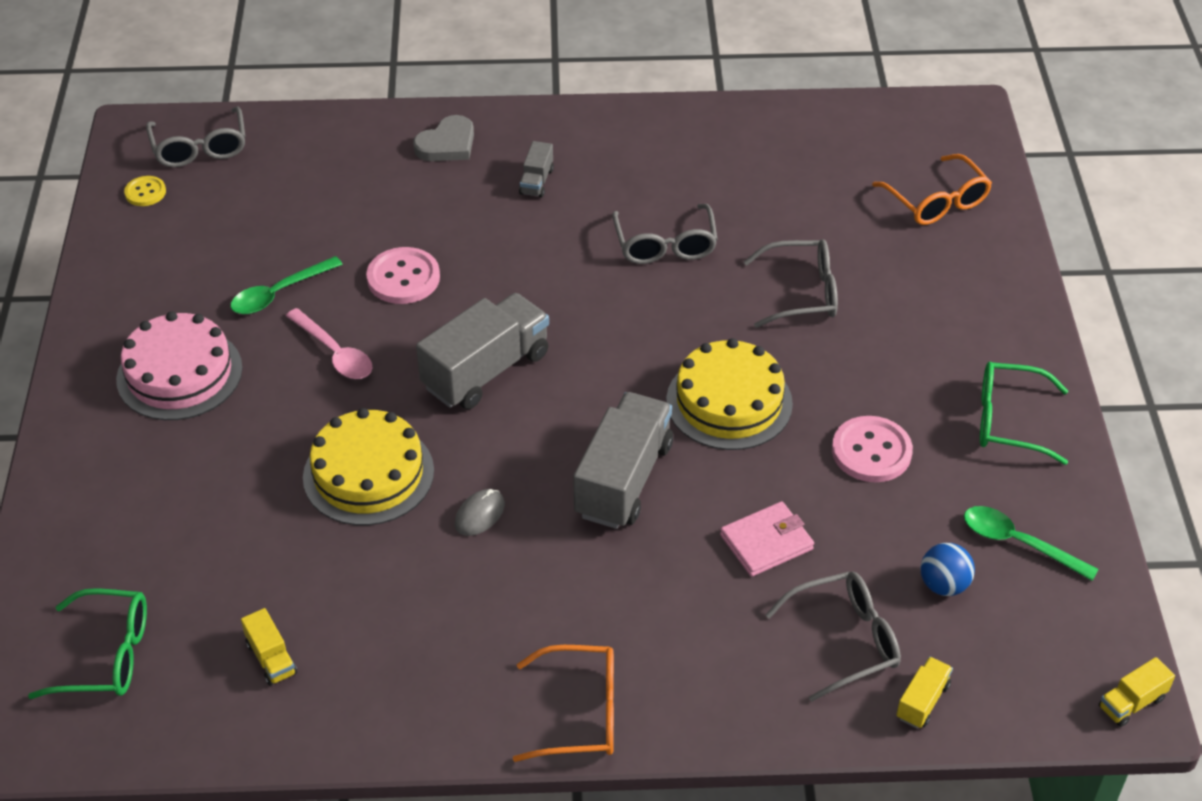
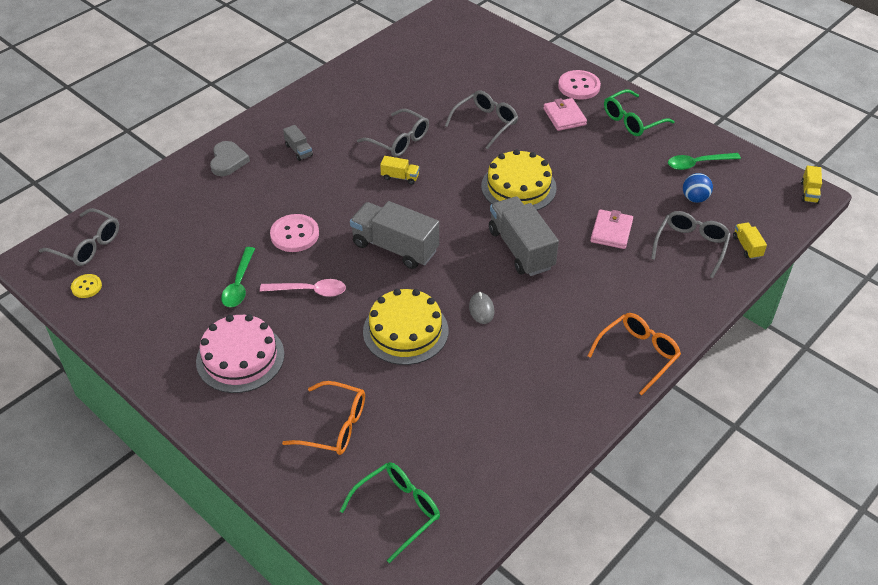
camera: 45 degrees left, 0 degrees up
yellow truck [241,608,297,686] -> yellow truck moved to [380,156,420,185]
grey truck [416,293,549,409] -> grey truck turned 60 degrees counterclockwise [350,201,439,269]
pink button [832,416,913,482] -> pink button moved to [558,70,601,99]
orange glasses [872,154,992,225] -> orange glasses moved to [282,381,365,455]
none -> pink wallet [543,98,587,131]

